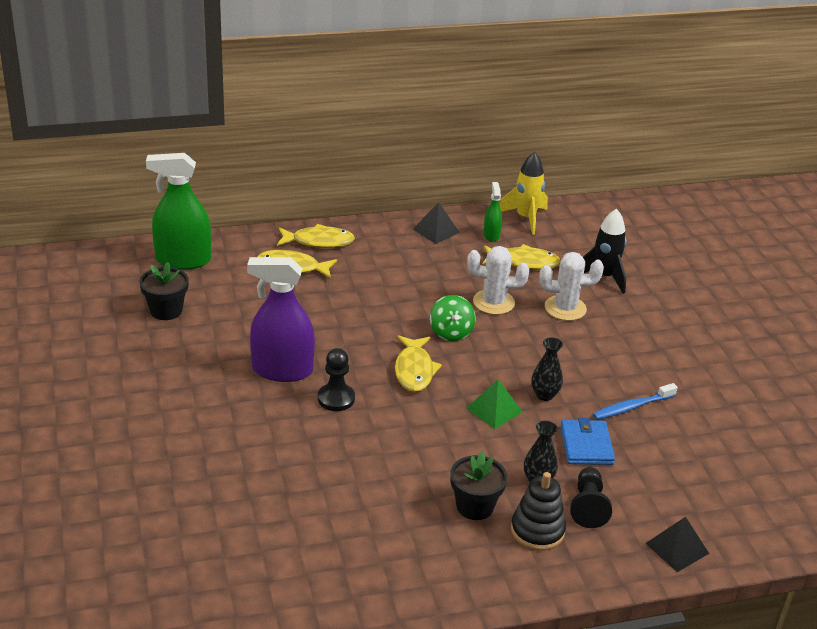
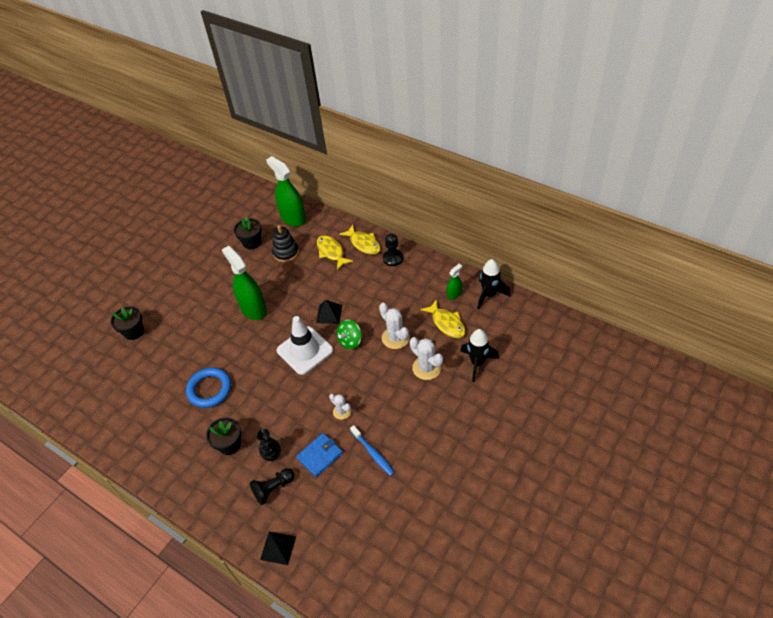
camera: 55 degrees right, 15 degrees up
purple spray bottle [247,257,315,382] -> green spray bottle [222,246,267,320]
black pawn [318,348,355,411] -> black pawn moved to [383,233,403,266]
yellow fish [395,335,442,392] -> white traffic cone [277,316,333,375]
black pyramid [413,202,460,244] -> black pyramid moved to [316,300,342,324]
green pyramid [466,379,522,429] -> none
yellow rocket [499,152,548,235] -> black rocket [477,259,510,309]
black stacking toy [511,472,566,551] -> black stacking toy moved to [272,225,299,262]
black vase [531,337,563,401] -> white cactus [329,394,351,420]
blue toothbrush [593,383,678,420] -> blue toothbrush turned 150 degrees counterclockwise [350,425,395,476]
none -> black flower pot [111,306,144,340]
none -> blue ring [186,367,231,408]

